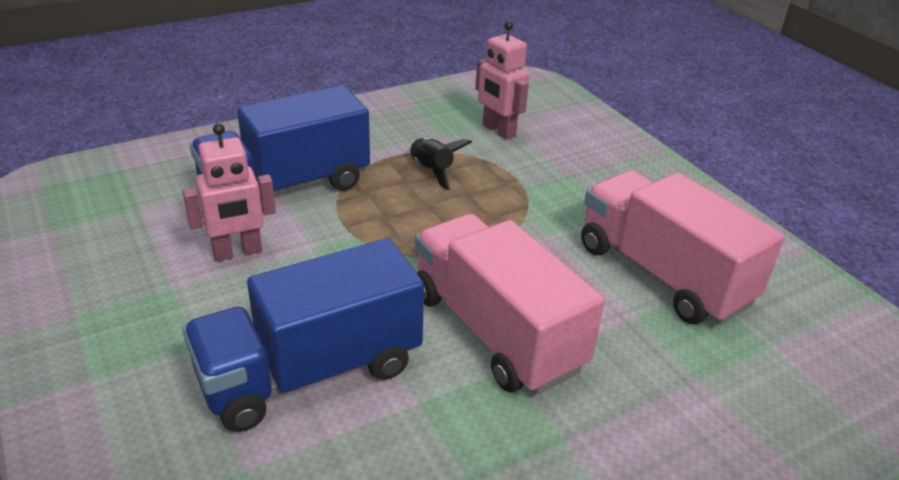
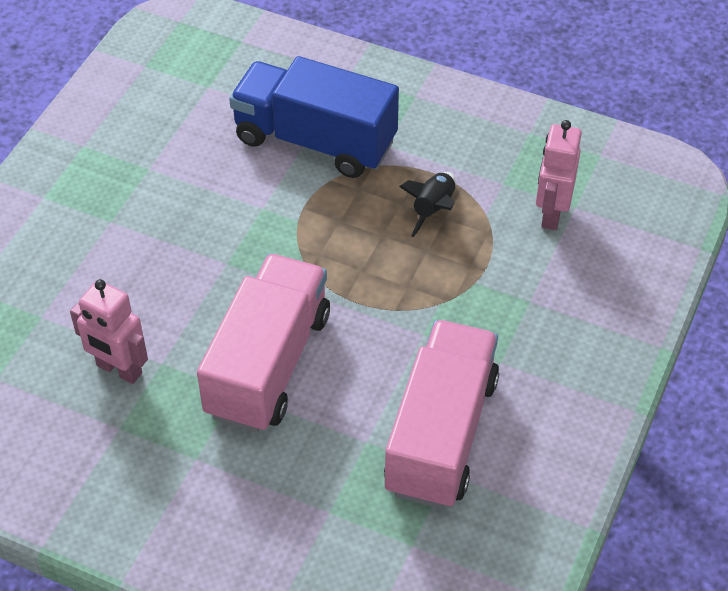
camera: 55 degrees right, 15 degrees up
pink robot [182,123,276,261] -> pink robot moved to [70,279,148,384]
blue truck [182,238,424,432] -> none

